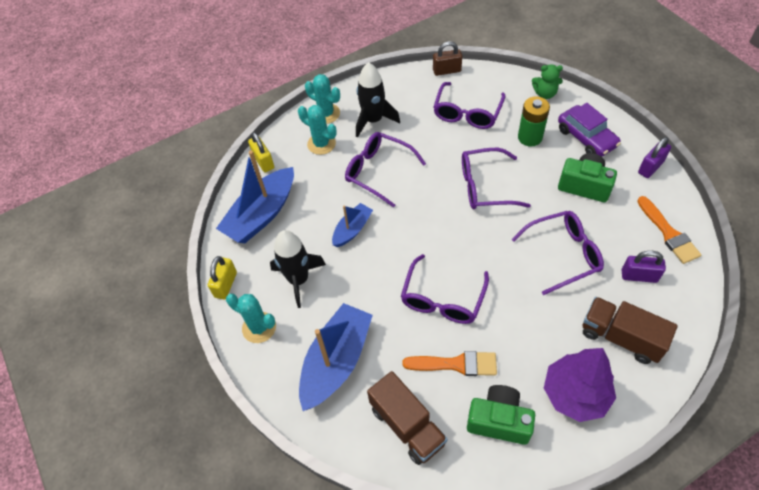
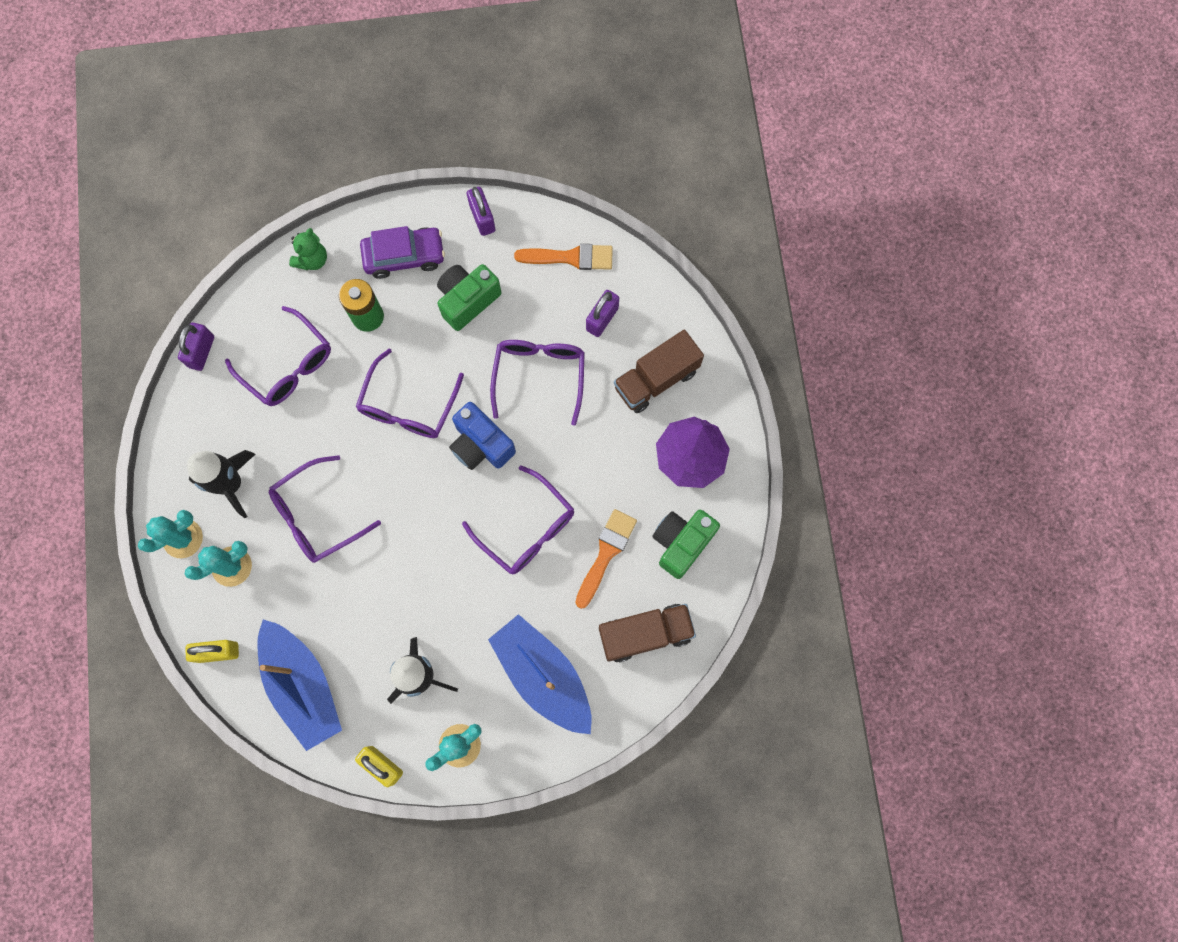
camera: 70 degrees left, 20 degrees up
blue boat [332,203,373,247] -> none
brown padlock [433,41,462,76] -> purple padlock [178,322,214,371]
none -> blue camera [449,402,516,470]

